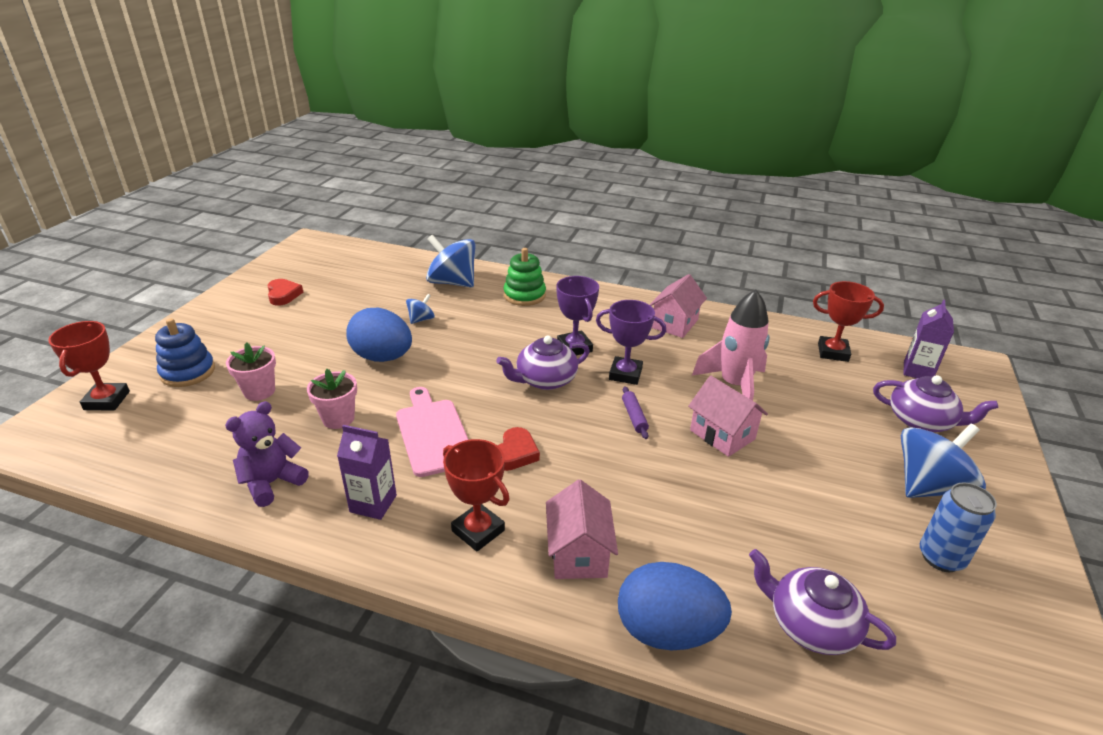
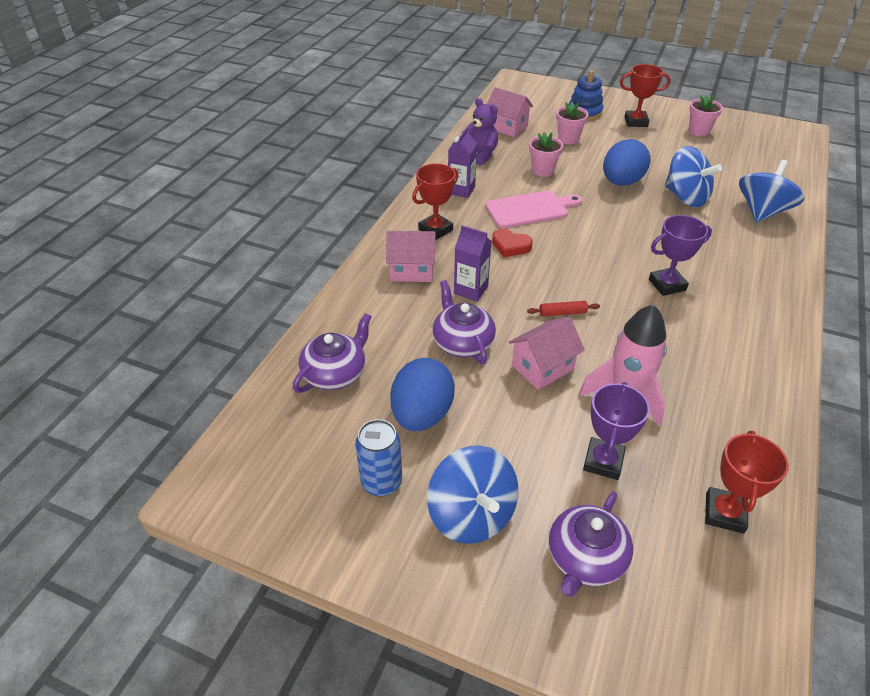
camera: 95 degrees right, 10 degrees up
red trophy [48,321,130,410] -> red trophy moved to [620,64,671,127]
red heart [267,279,303,306] -> pink flower pot [689,95,723,137]
blue spinning top [406,294,435,324] -> blue spinning top [665,146,722,207], size x2.05
purple teapot [496,335,590,390] -> purple teapot moved to [432,280,496,364]
green stacking toy [504,248,546,306] -> none
purple trophy [596,300,666,385] -> purple trophy moved to [583,382,650,480]
blue egg [618,562,732,650] -> blue egg moved to [390,358,455,431]
purple rolling pin [622,386,649,439] -> red rolling pin [527,301,600,317]
pink house [649,274,707,338] -> pink house moved to [487,87,533,137]
purple carton [903,300,954,378] -> purple carton moved to [454,225,491,302]

